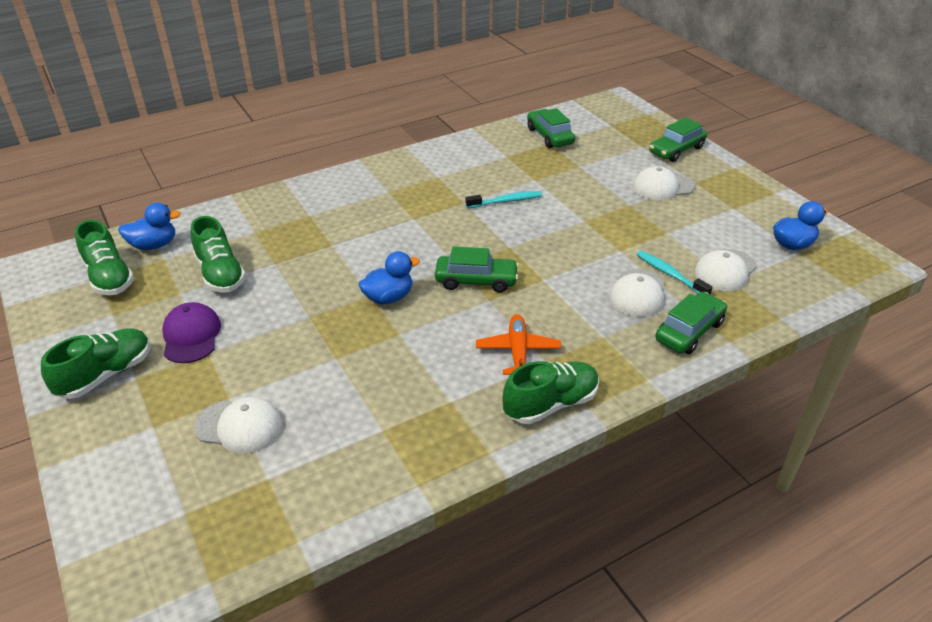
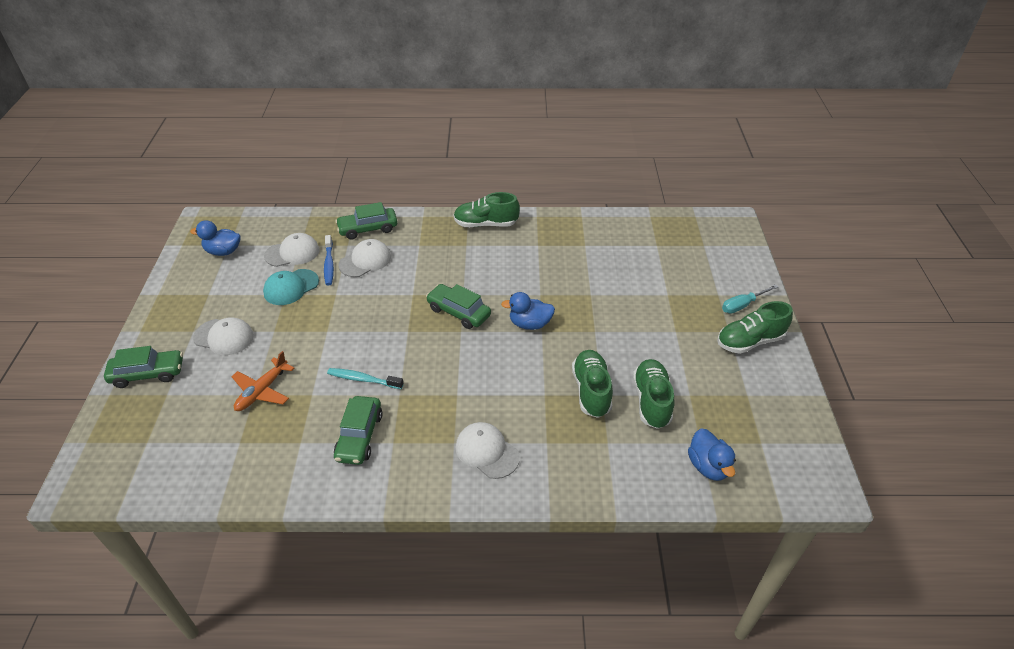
camera: 150 degrees left, 5 degrees up
green shoe [75,220,134,295] -> green shoe moved to [572,350,613,418]
blue duck [118,203,181,250] -> blue duck turned 120 degrees counterclockwise [688,428,736,481]
purple cap [162,302,221,363] -> none
white cap [194,397,283,454] -> white cap moved to [456,422,520,479]
orange plane [476,314,561,375] -> orange plane moved to [231,351,294,411]
green car [527,108,575,148] -> green car moved to [334,396,383,465]
turquoise toothbrush [636,251,713,295] -> blue toothbrush [324,235,334,286]
none -> turquoise cap [263,269,319,305]
none -> turquoise screwdriver [722,284,778,313]

